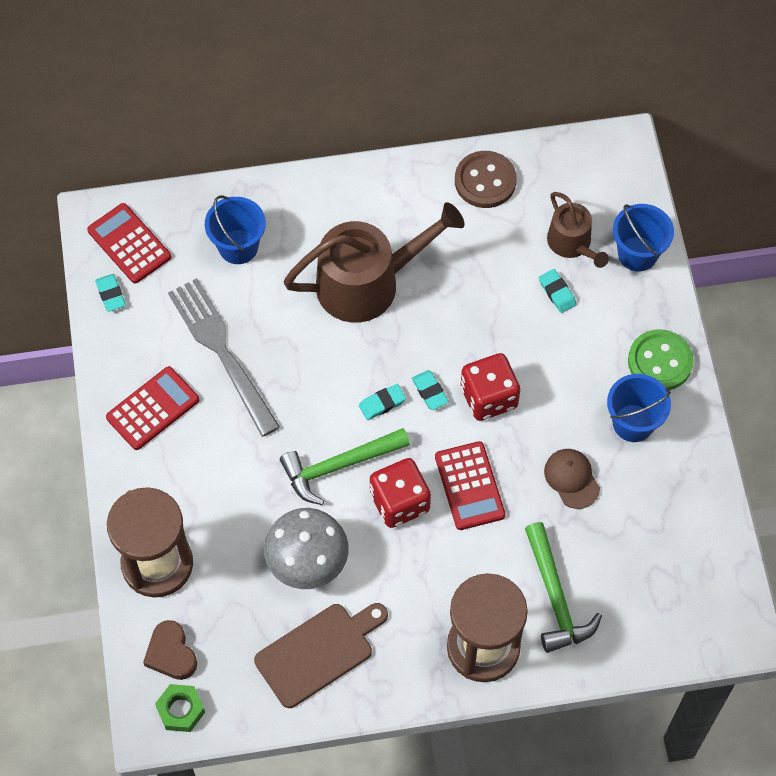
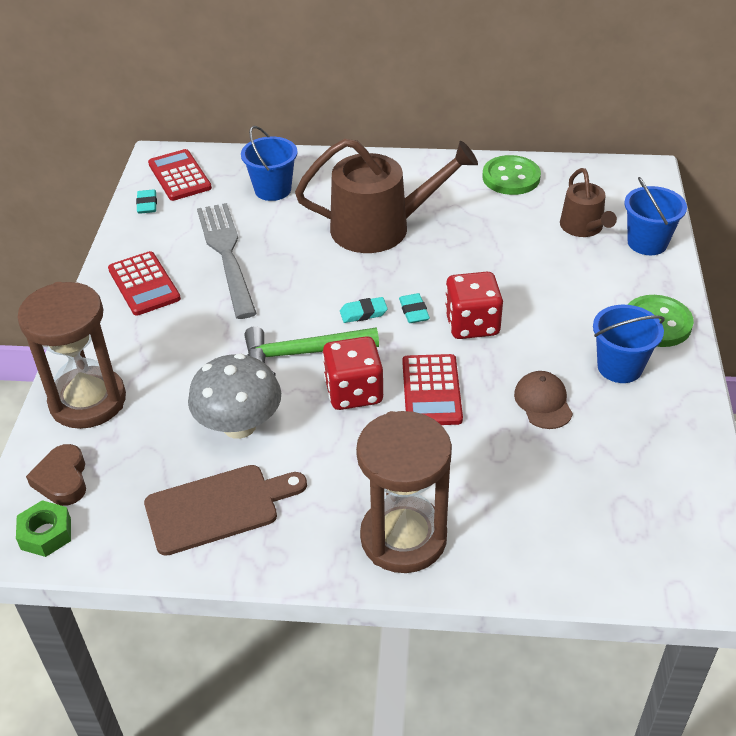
camera: 15 degrees right, 20 degrees down
red calculator [106,366,199,450] -> red calculator turned 90 degrees clockwise [108,251,181,316]
brown button [455,151,517,208] -> green button [482,155,541,195]
green hammer [525,522,602,653] -> none
turquoise eraser [539,269,577,313] -> none

